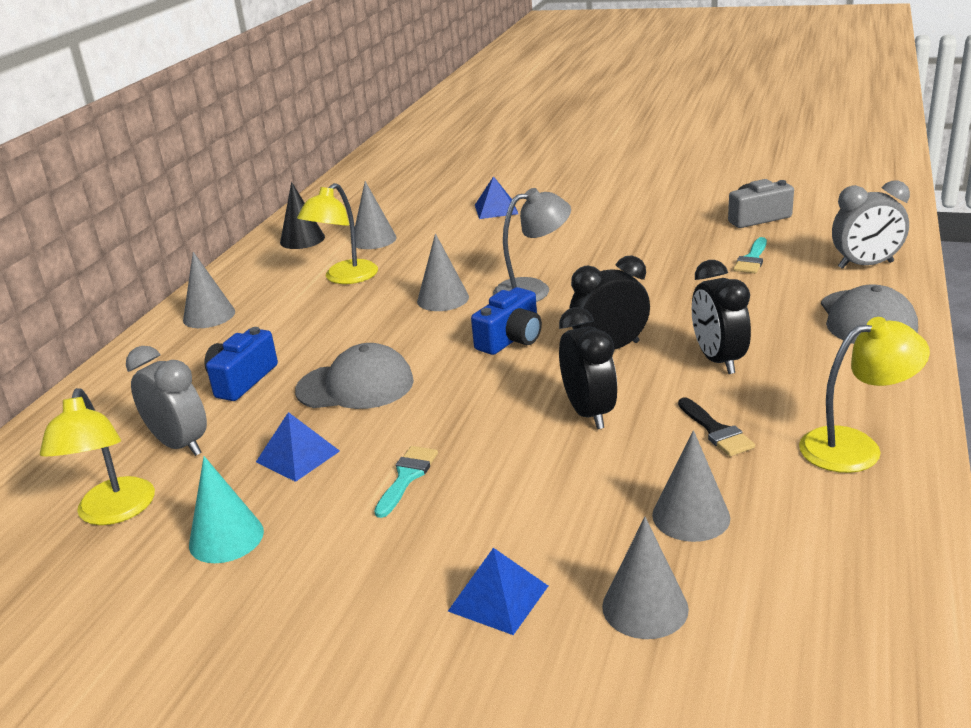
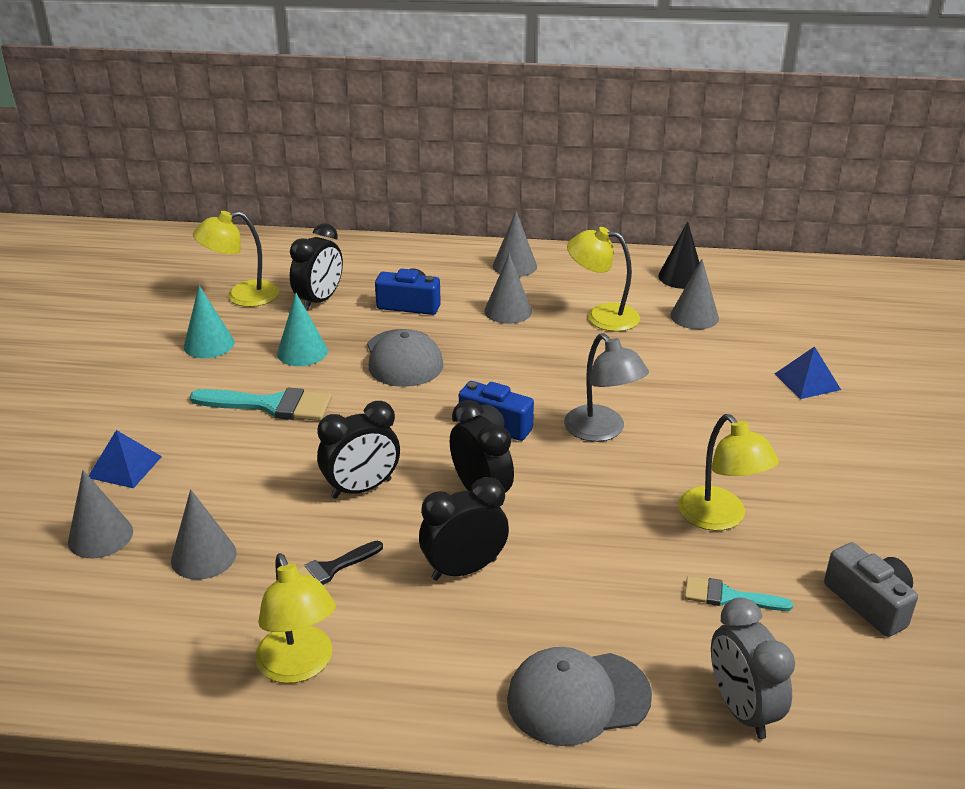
camera: 75 degrees right, 5 degrees up
grey clock [126,346,207,456] -> black clock [290,223,343,311]
blue pyramid [256,412,340,482] -> turquoise cone [277,293,328,366]
turquoise brush [374,446,438,518] -> turquoise brush [190,388,332,421], size x1.66
grey cone [417,233,469,311] -> grey cone moved to [484,254,532,324]
none -> yellow lamp [678,414,779,531]

